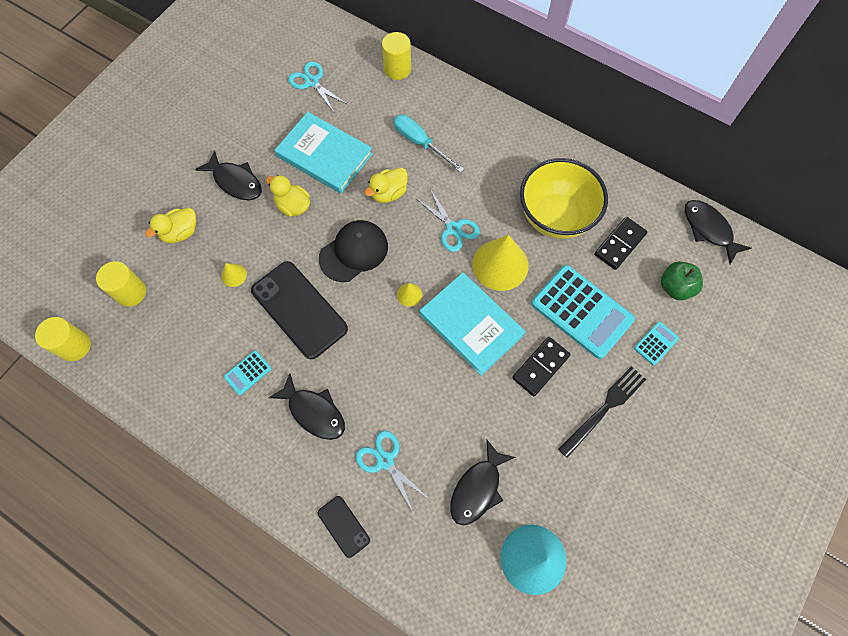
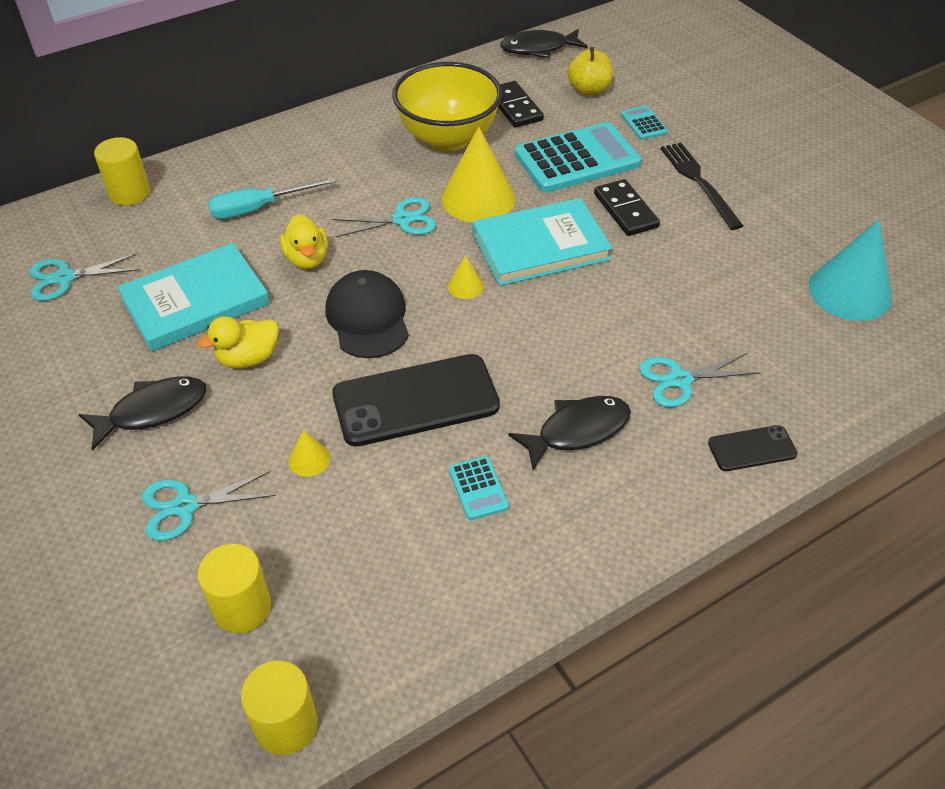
camera: 65 degrees left, 20 degrees down
yellow duck [145,208,196,243] -> turquoise scissors [142,471,276,541]
black fish [450,439,515,525] -> none
green apple [661,261,703,300] -> yellow apple [567,47,613,96]

